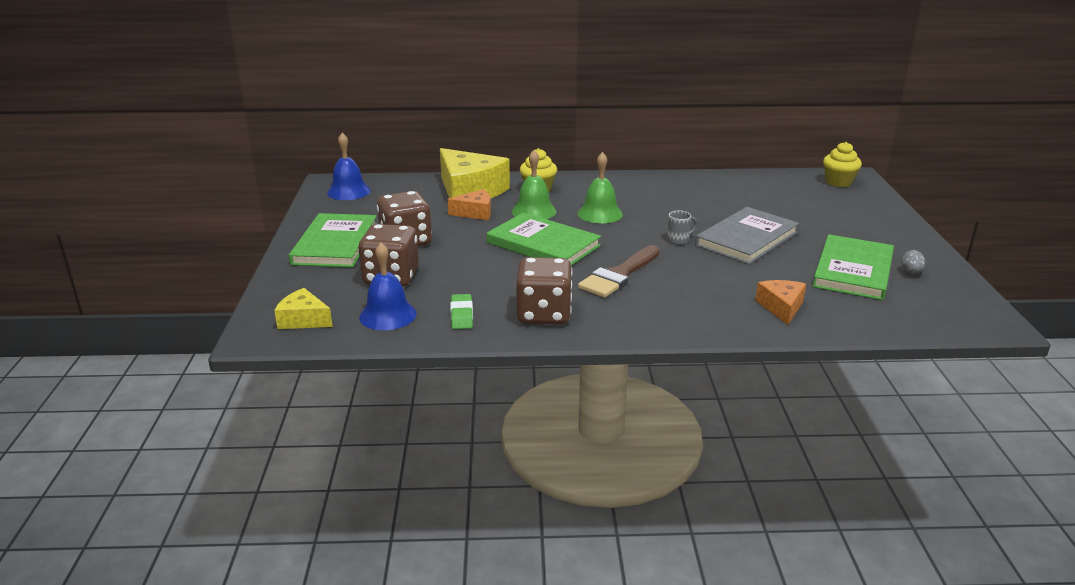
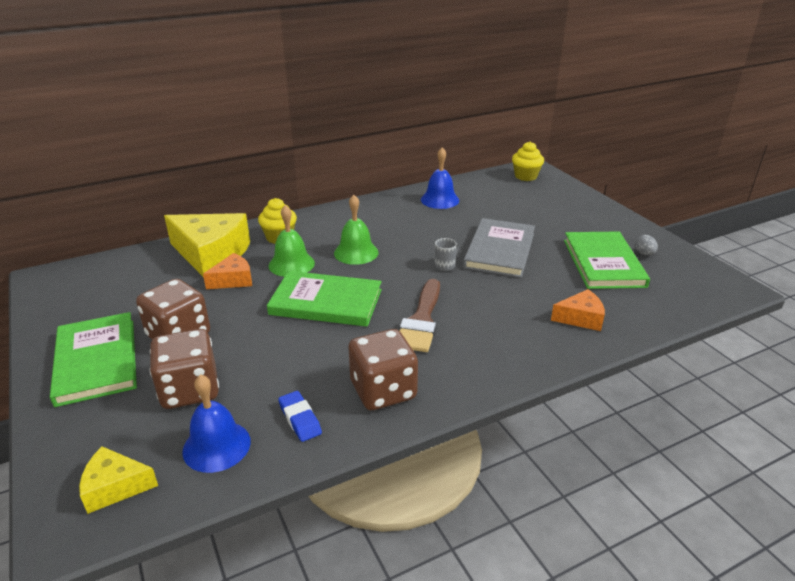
camera: 25 degrees left, 5 degrees up
blue bell [327,133,371,200] -> blue bell moved to [421,147,459,209]
green eraser [450,294,473,329] -> blue eraser [278,391,322,442]
orange cheese [755,280,806,325] -> orange cheese turned 105 degrees clockwise [551,289,605,331]

